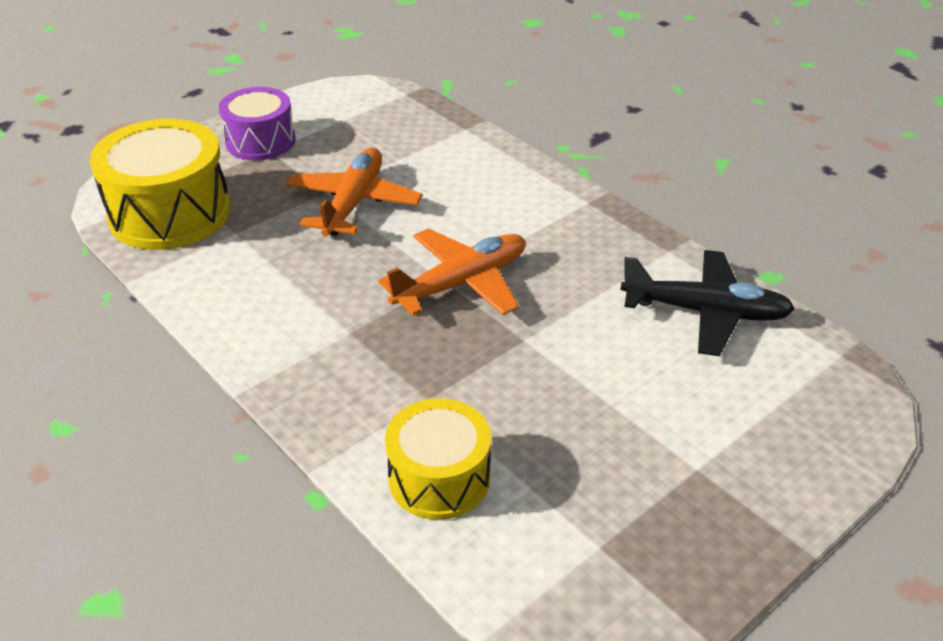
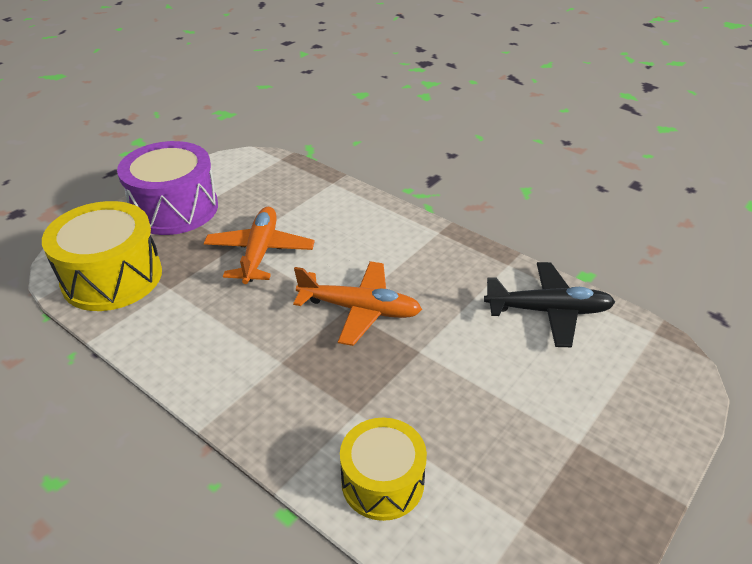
camera: 10 degrees left, 0 degrees up
purple drum [219,87,296,160] -> purple drum [117,141,218,235], size x1.57
orange plane [378,228,525,316] -> orange plane turned 60 degrees clockwise [293,261,422,346]

